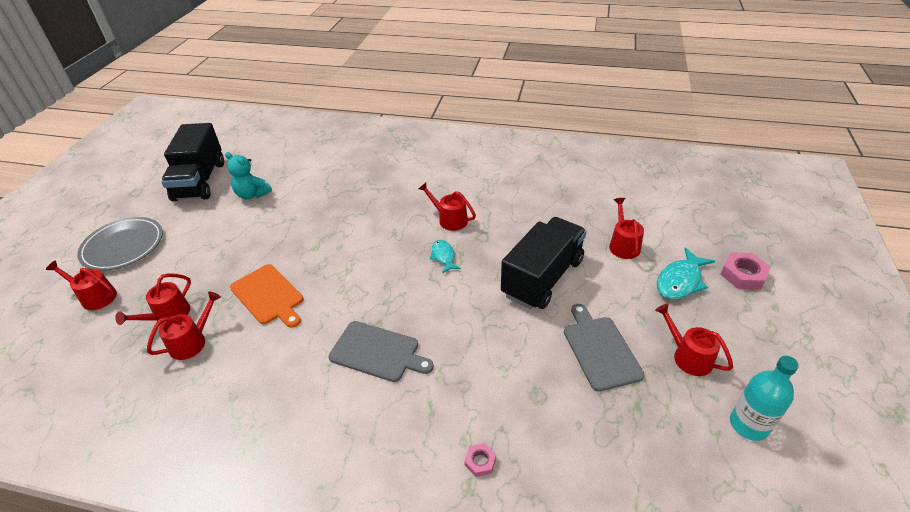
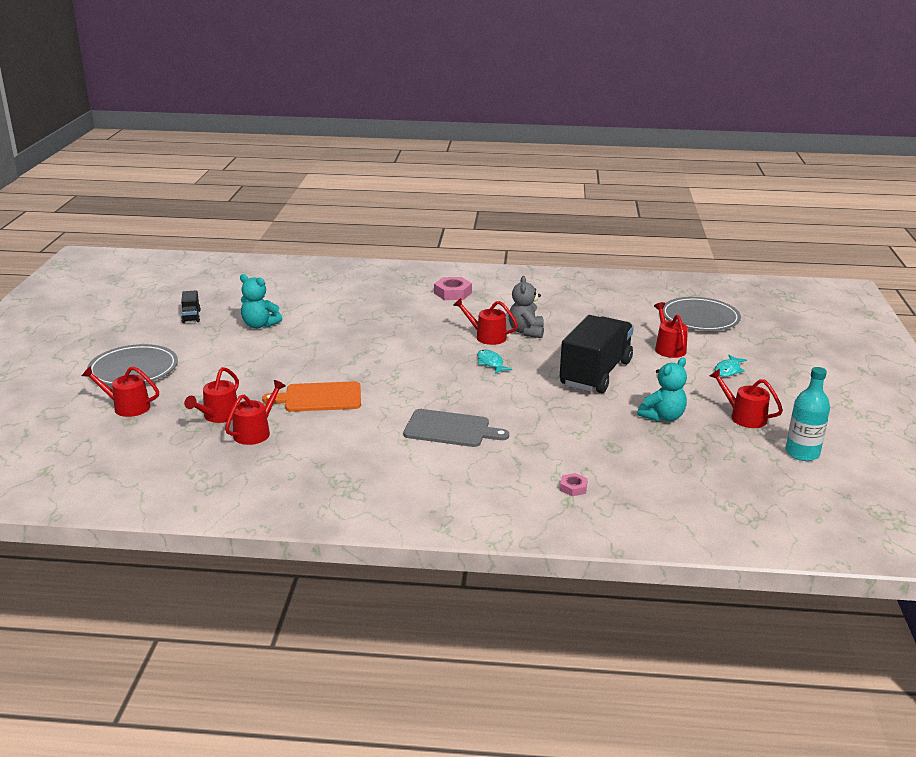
camera: 10 degrees left, 15 degrees down
black truck [161,123,224,201] -> black truck [181,290,201,323], size x0.41
orange cutting board [230,264,304,328] -> orange cutting board turned 135 degrees clockwise [262,381,361,412]
grey cutting board [564,304,645,392] -> turquoise teddy bear [637,358,687,422]
turquoise fish [657,248,715,299] -> turquoise fish [715,355,747,377], size x0.63
pink nut [721,252,771,290] -> pink nut moved to [434,277,472,300]
none -> grey teddy bear [509,276,544,338]
none -> grey plate [663,297,741,331]

